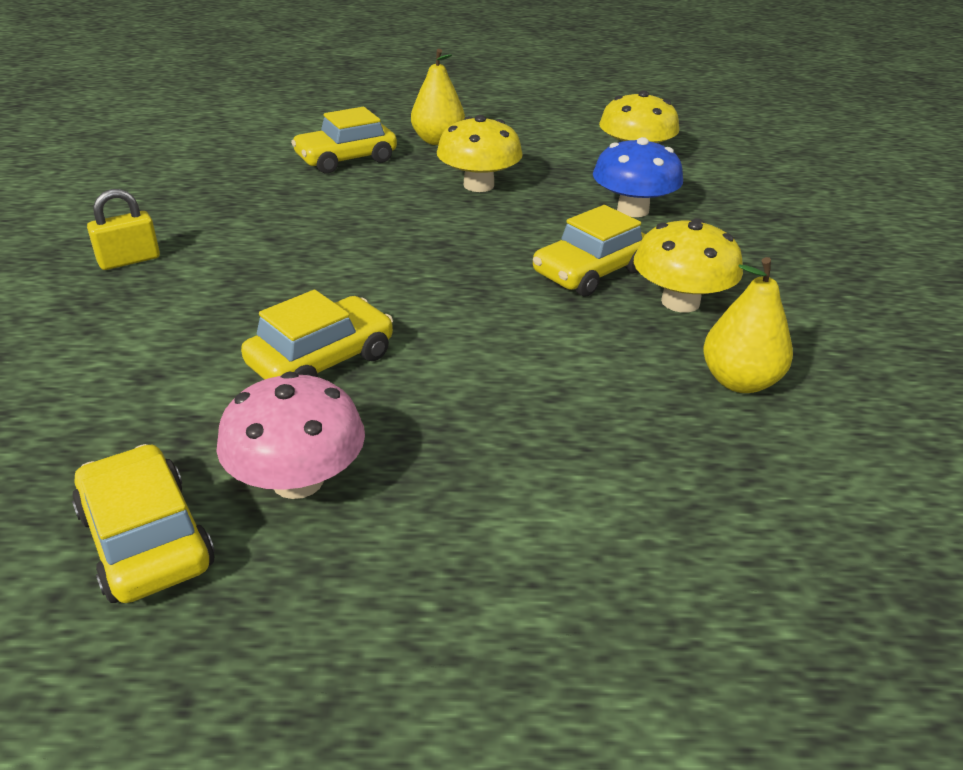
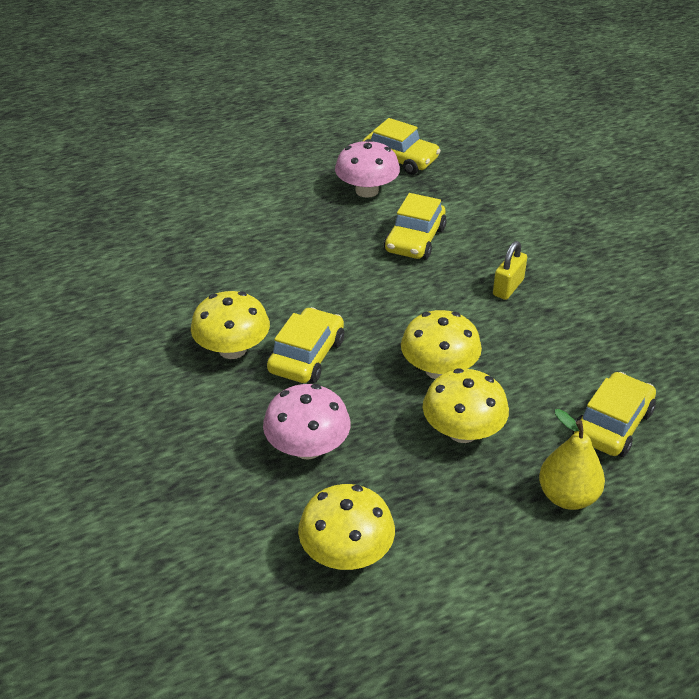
camera: 155 degrees right, 5 degrees up
yellow padlock [87,189,160,270] -> yellow padlock moved to [493,241,527,300]
blue mushroom [593,137,683,217] -> pink mushroom [263,384,350,460]
yellow pear [703,257,793,393] -> none
none -> yellow mushroom [401,310,482,379]

